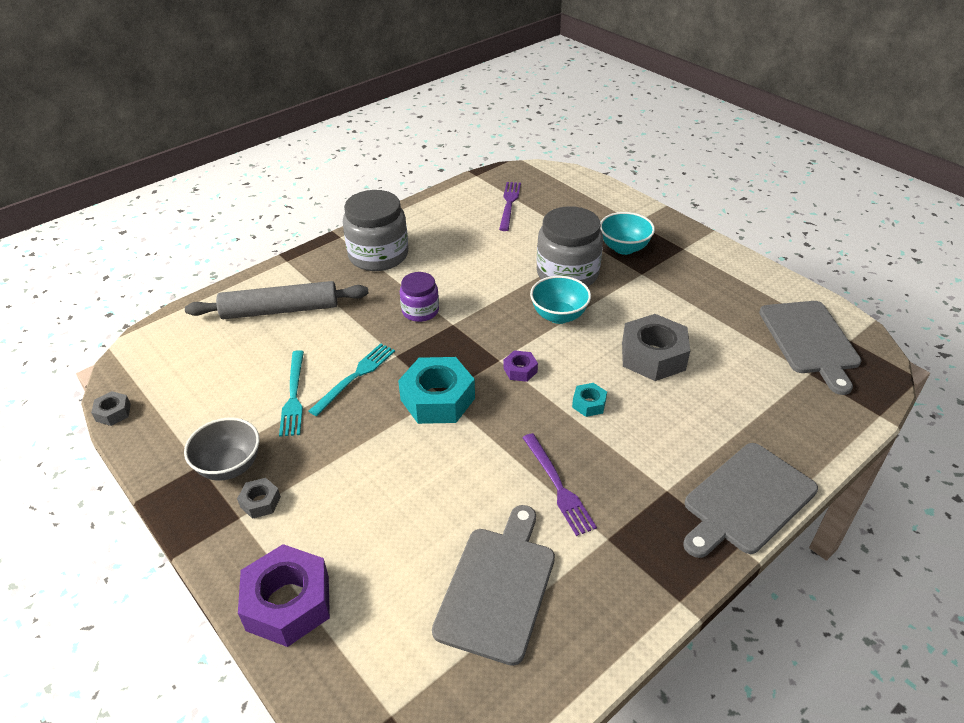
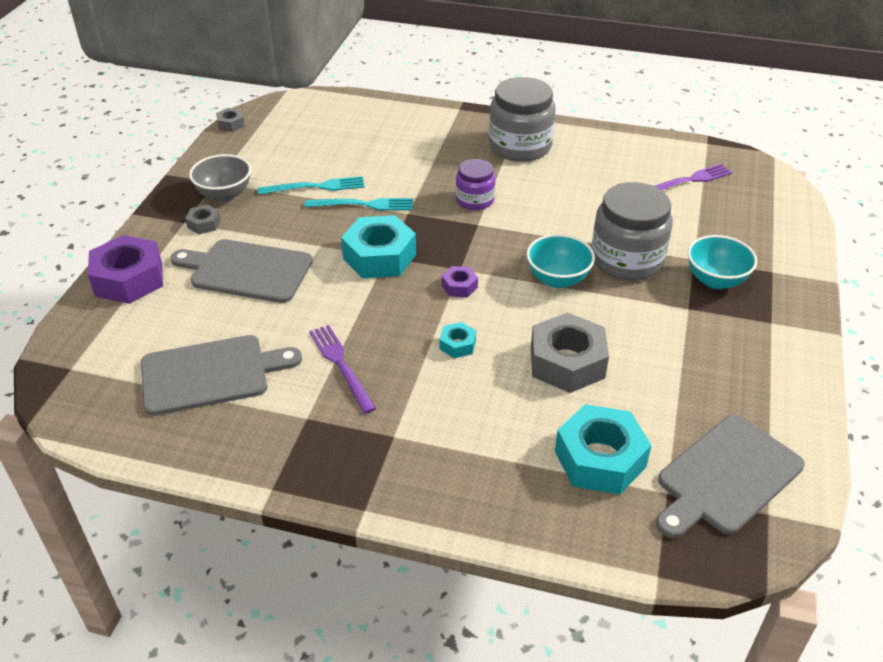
camera: 55 degrees right, 0 degrees up
grey rolling pin [185,281,369,319] -> none
turquoise fork [279,350,304,437] -> turquoise fork turned 150 degrees counterclockwise [258,176,364,195]
purple fork [523,433,597,536] -> purple fork turned 120 degrees clockwise [309,325,376,414]
grey cutting board [683,443,818,558] -> grey cutting board moved to [170,239,312,303]
none -> turquoise nut [555,404,652,495]

